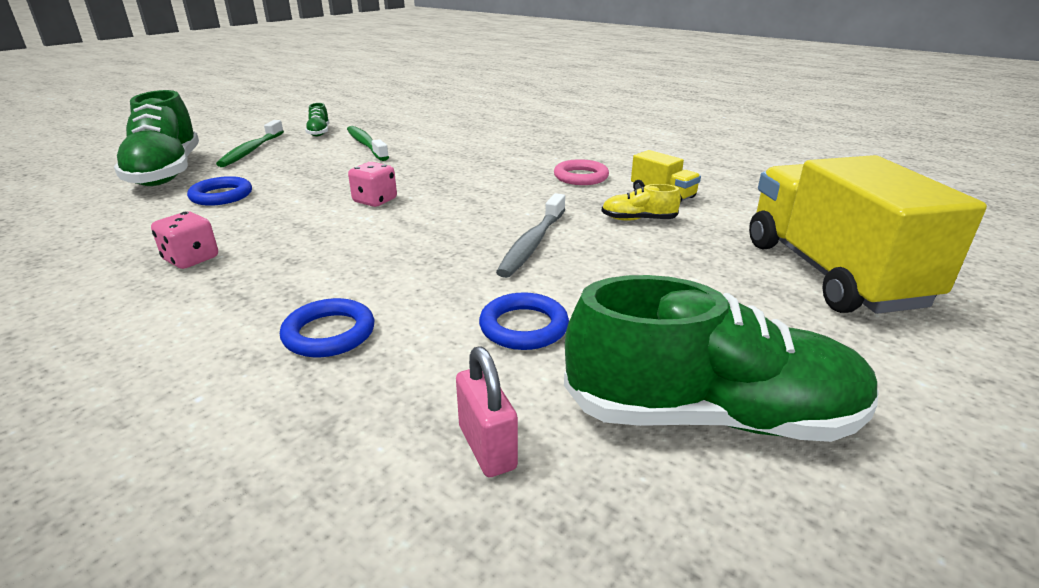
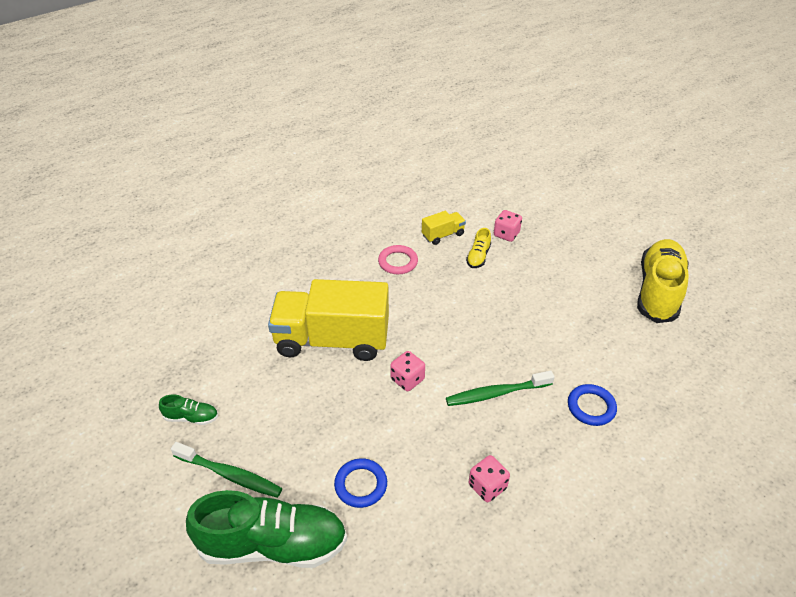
camera: 75 degrees left, 15 degrees up
green toothbrush [347,126,389,161] -> green toothbrush moved to [446,371,554,406]
pink padlock [456,347,518,477] -> none
blue ring [479,292,569,350] -> none
grey toothbrush [496,193,565,278] -> none
green shoe [564,275,879,442] -> yellow shoe [637,239,689,323]
yellow truck [749,155,987,314] -> yellow truck moved to [268,279,389,361]
none -> pink dice [494,210,522,242]

